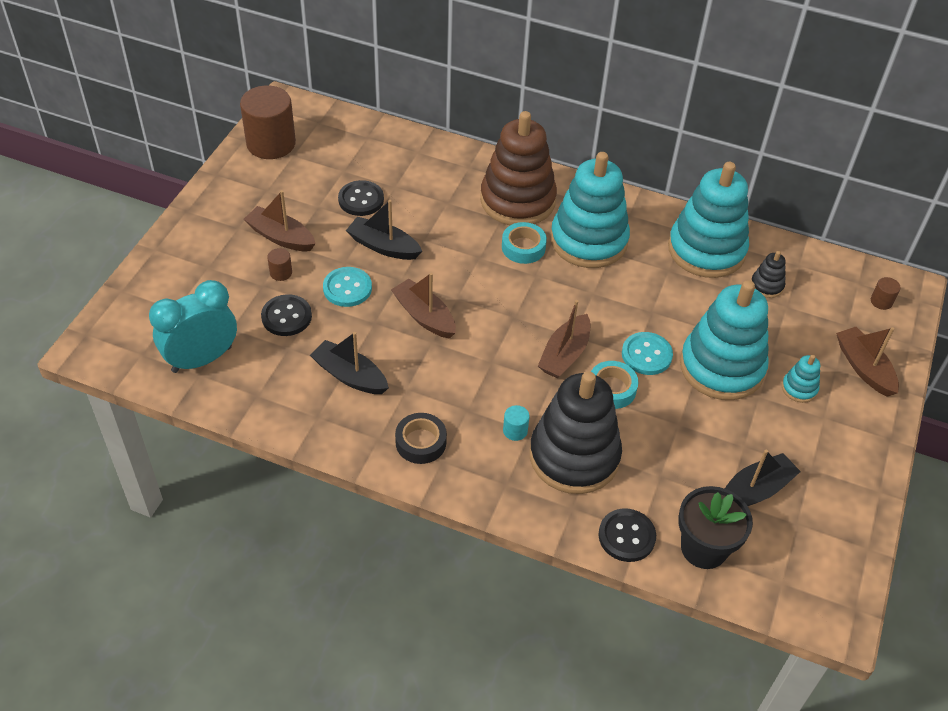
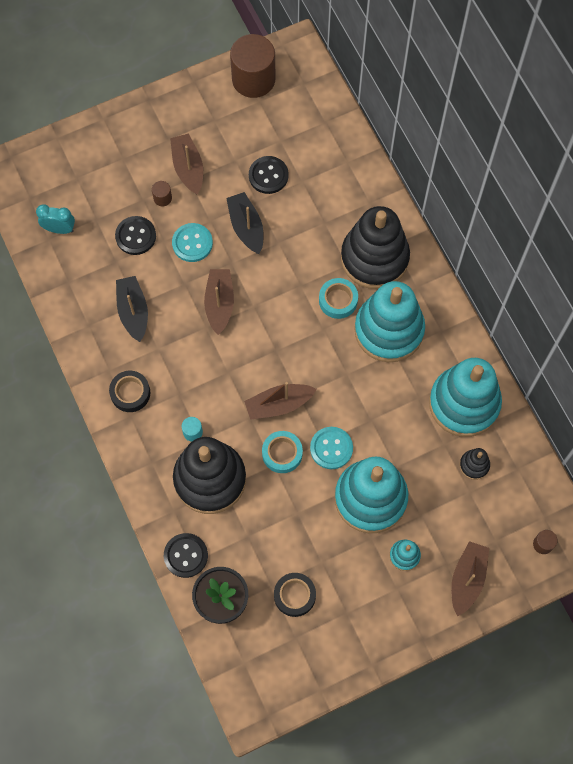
camera: 45 degrees right, 20 degrees up
turquoise clock [149,280,237,373] -> turquoise clock [36,204,75,234], size x0.57
brown stacking toy [480,111,557,225] -> black stacking toy [341,206,410,289]
black boat [725,450,801,506] -> black tape [274,573,316,617]

